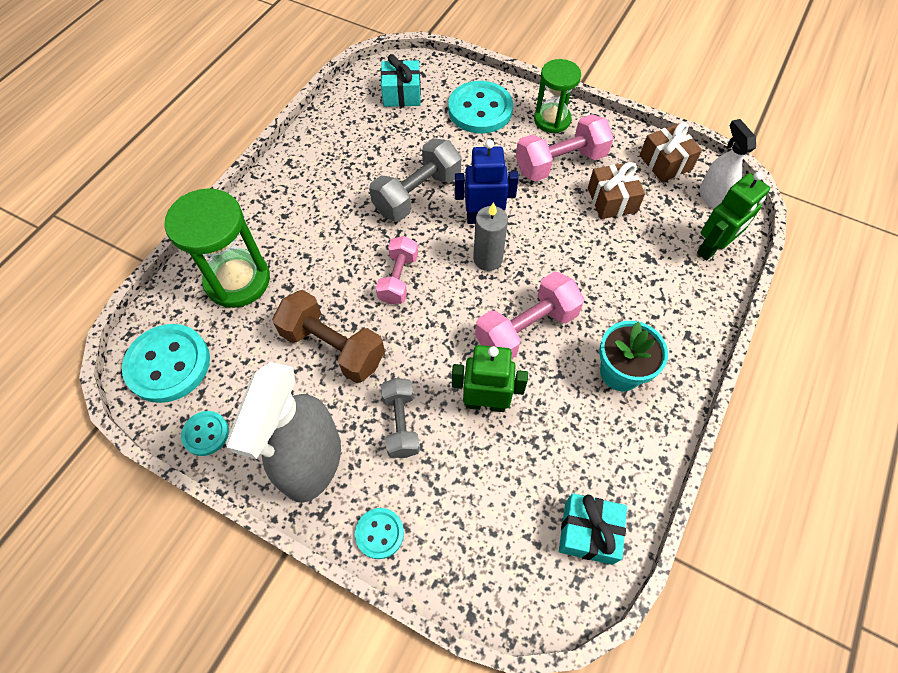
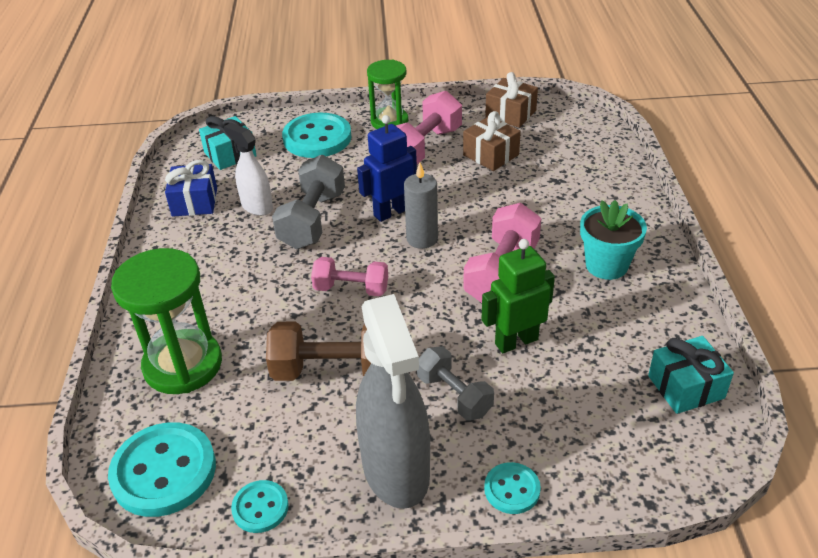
camera: 30 degrees left, 20 degrees down
pink dumbbell [376,236,418,304] -> pink dumbbell turned 60 degrees counterclockwise [311,257,388,296]
green robot [697,171,770,260] -> none
white spray bottle [700,119,756,209] -> white spray bottle moved to [224,123,273,216]
none -> blue gift [165,160,217,217]

